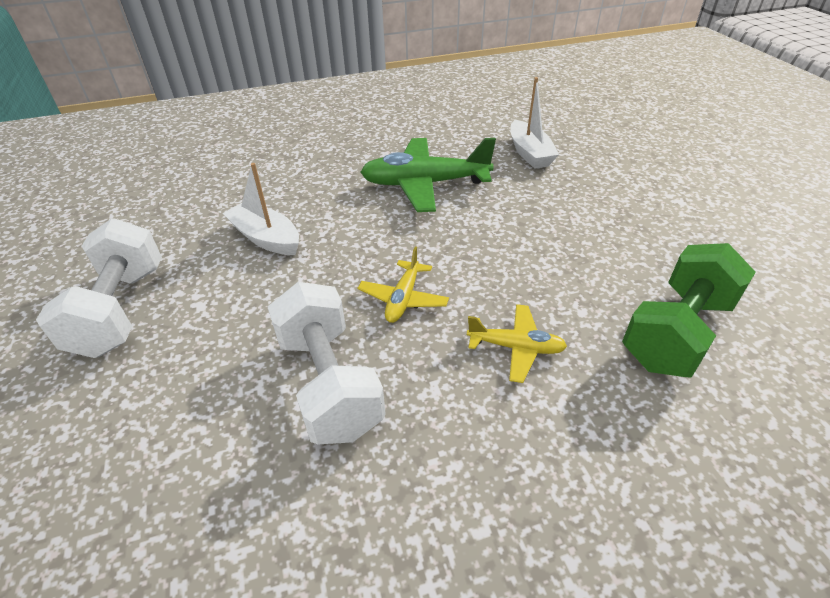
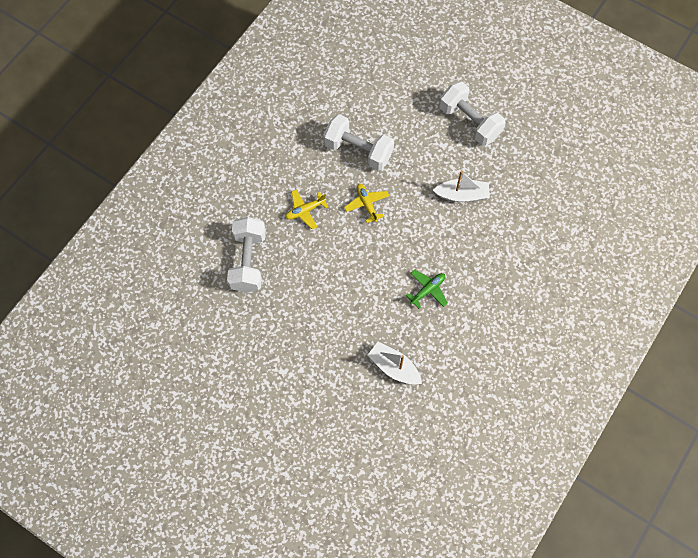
camera: 140 degrees right, 25 degrees up
green plane [360,138,496,212] -> green plane [406,269,448,309], size x0.53
green dumbbell [622,243,756,378] -> white dumbbell [227,217,266,293]

